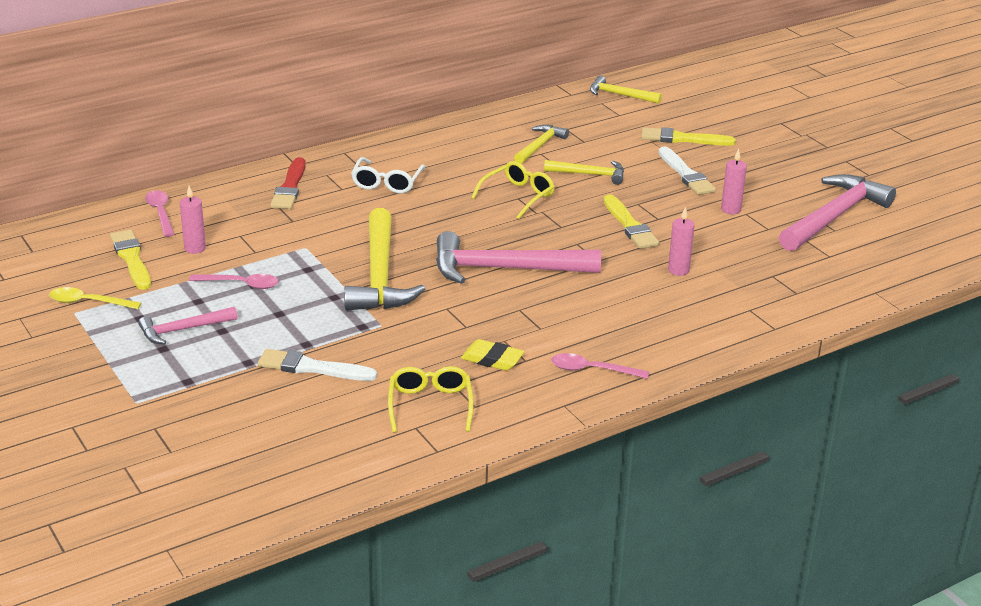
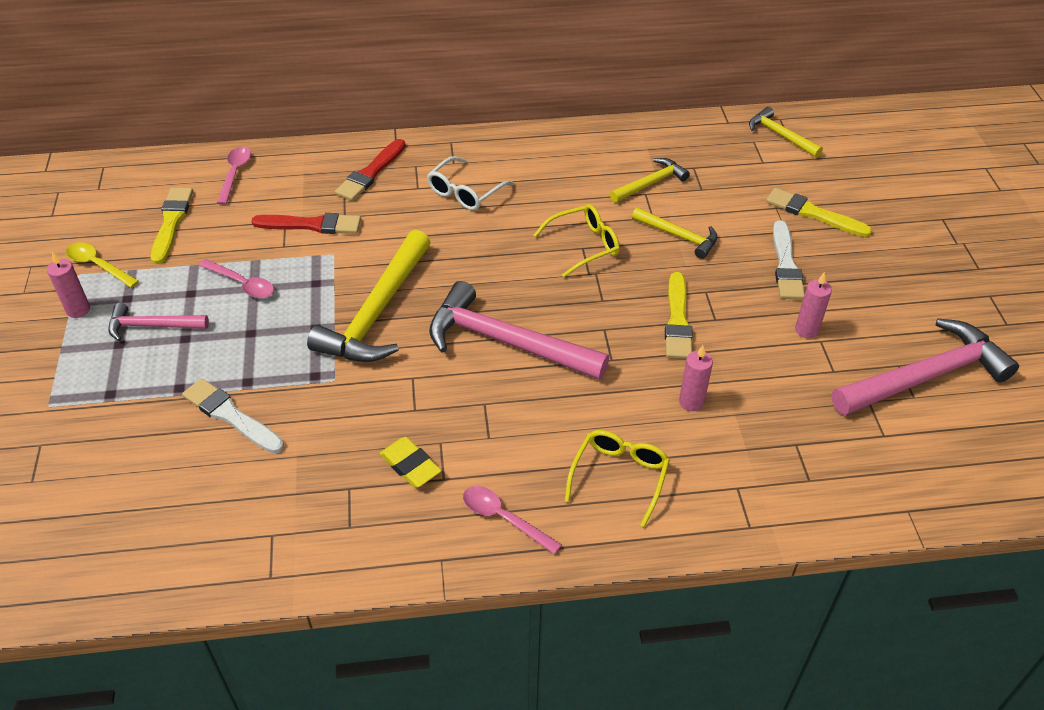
camera: 25 degrees right, 15 degrees up
pink candle [180,186,206,254] -> pink candle moved to [47,251,90,318]
yellow glasses [388,366,474,433] -> yellow glasses moved to [565,430,670,527]
none -> red brush [251,213,361,234]

